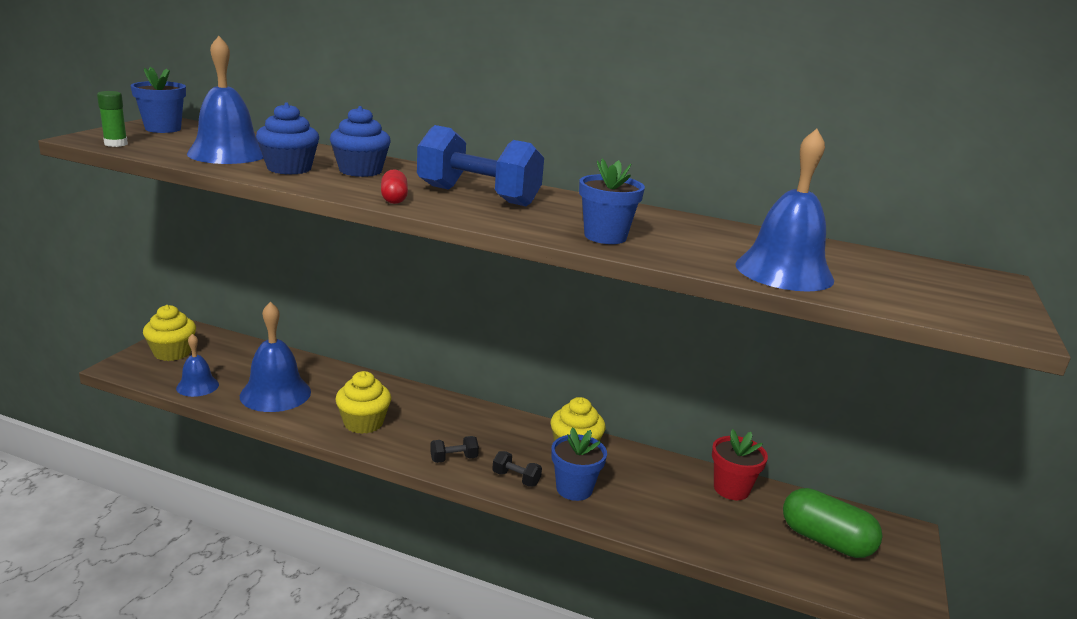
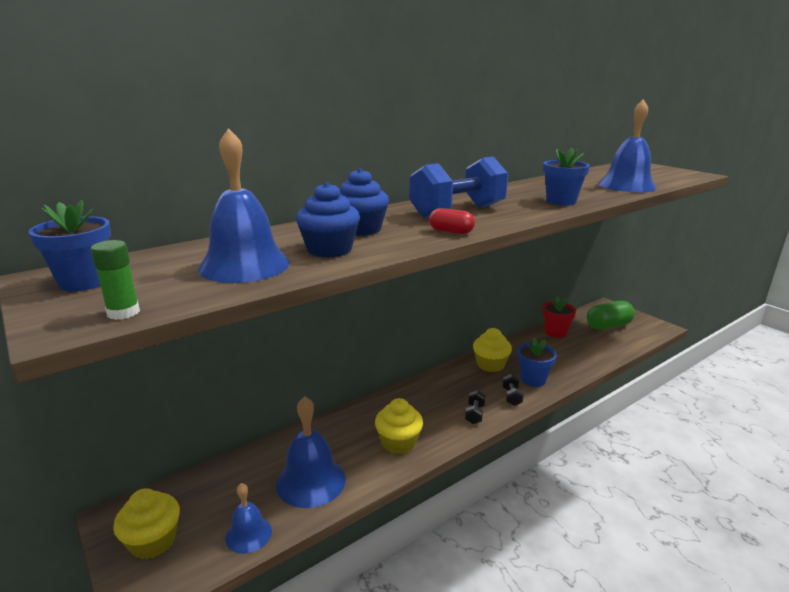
camera: 55 degrees left, 0 degrees up
black dumbbell [492,451,542,487] -> black dumbbell turned 60 degrees counterclockwise [502,374,524,406]

